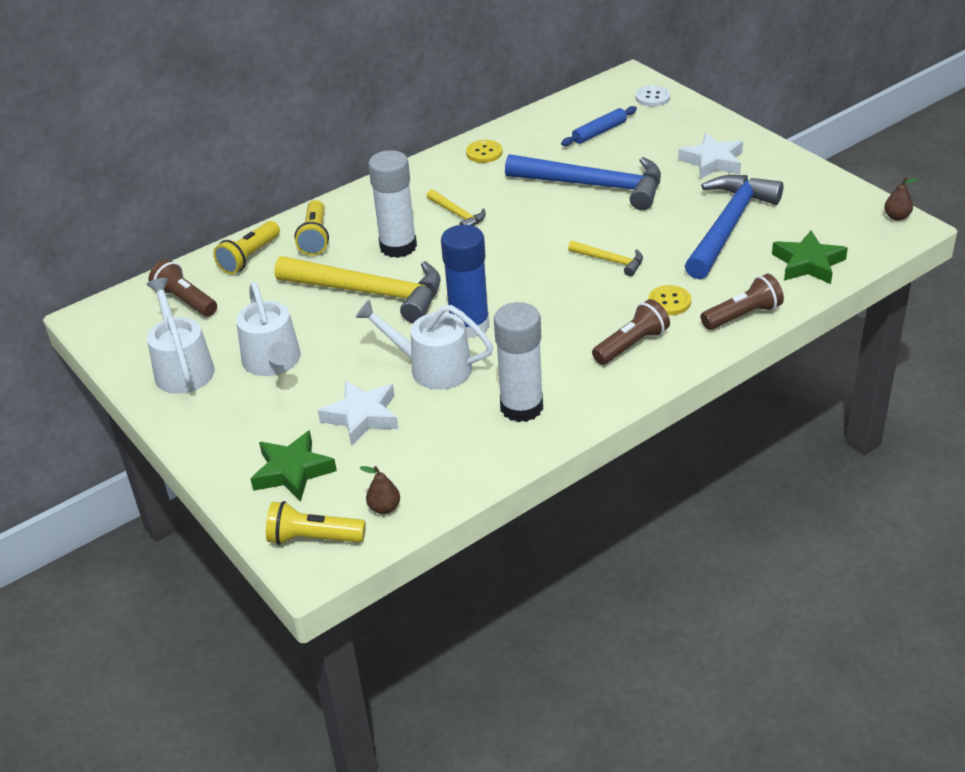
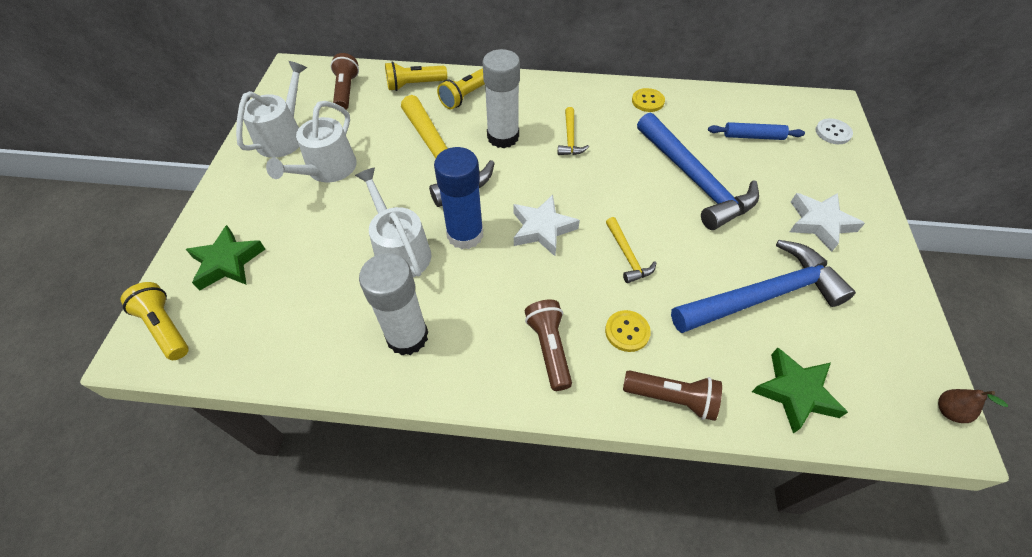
camera: 40 degrees right, 15 degrees up
white star [318,380,398,446] -> white star moved to [513,195,580,256]
brown pear [360,466,400,514] -> none
brown flashlight [592,299,670,365] -> brown flashlight turned 105 degrees counterclockwise [525,300,572,391]

